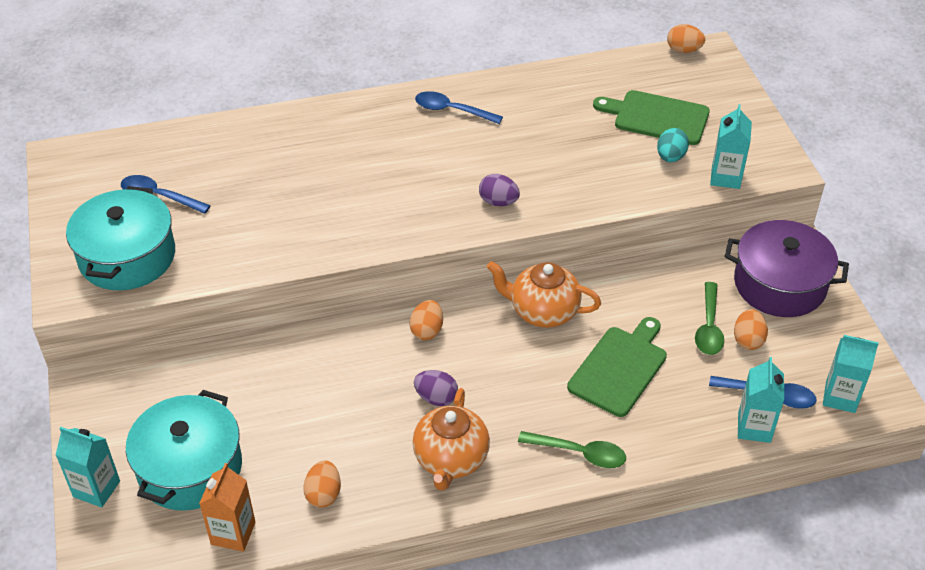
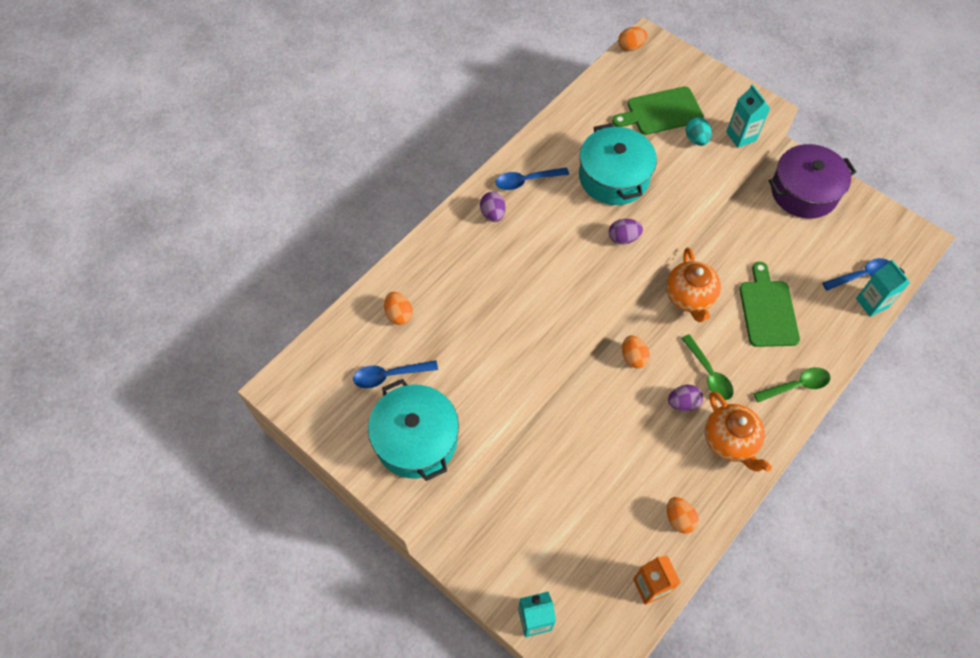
camera: 35 degrees left, 15 degrees up
turquoise pot [126,390,242,511] -> turquoise pot moved to [579,123,657,205]
orange teapot [487,261,601,328] -> orange teapot turned 75 degrees counterclockwise [666,248,721,322]
green spoon [695,282,724,355] -> green spoon moved to [681,334,734,400]
orange egg [734,309,768,350] -> orange egg moved to [384,292,413,325]
turquoise carton [823,335,879,413] -> none
none -> purple egg [480,192,505,222]

